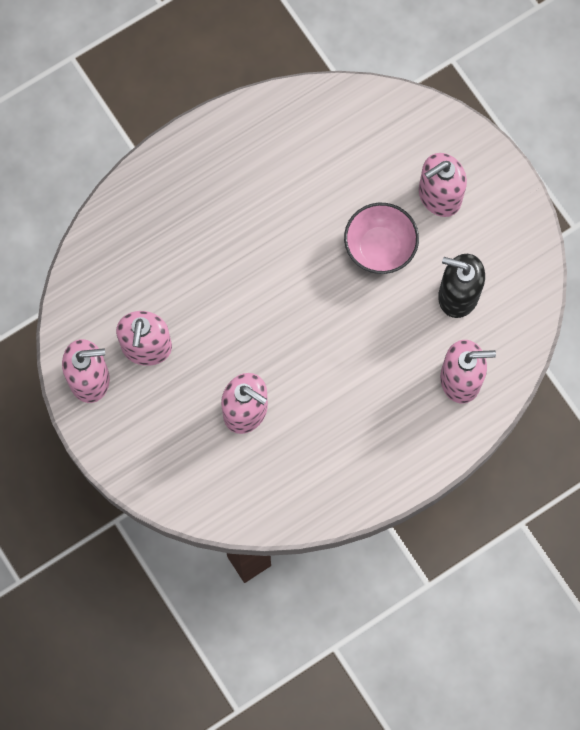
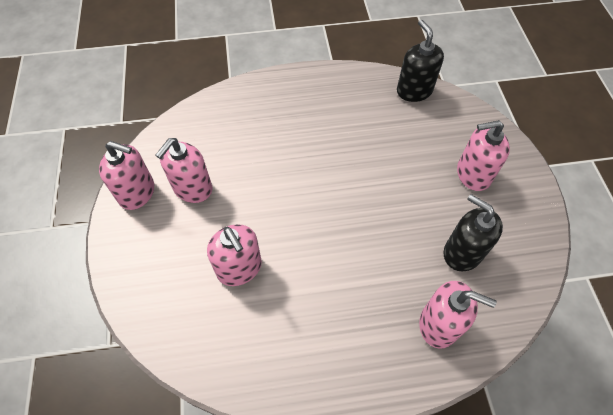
camera: 25 degrees right, 15 degrees down
pink bowl [344,203,419,274] -> none
none -> black soap dispenser [397,20,444,102]

